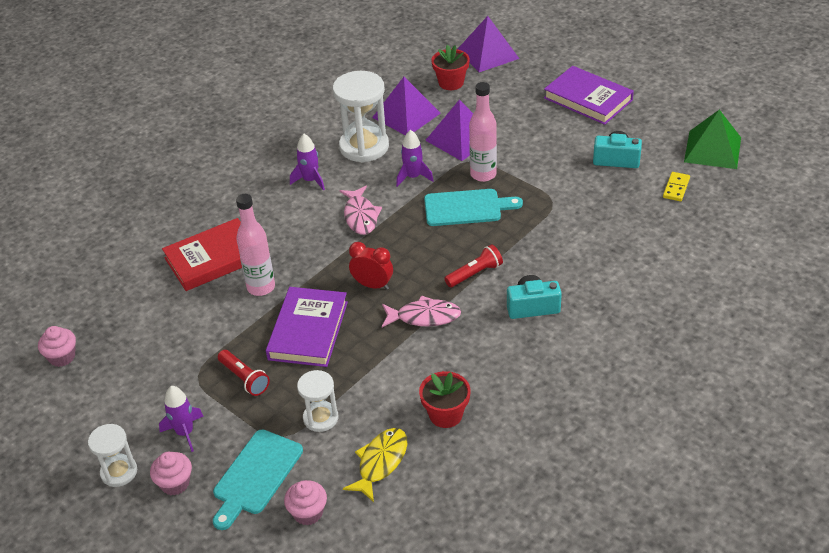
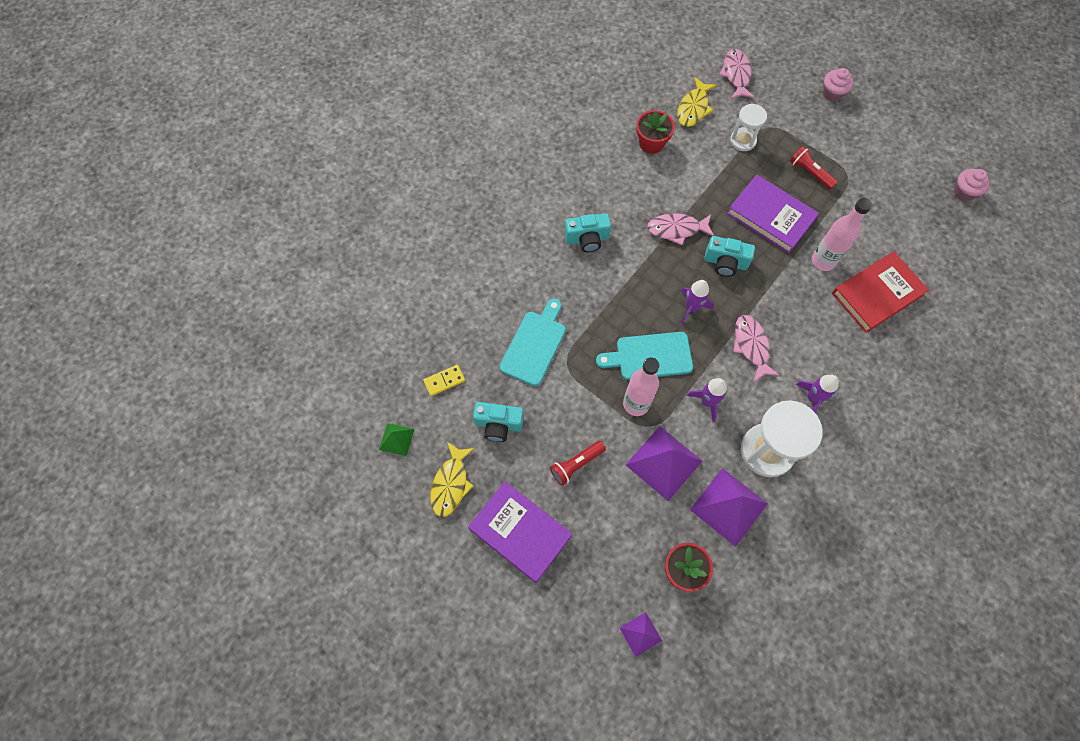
camera: 175 degrees right, 25 degrees up
white hourglass [88,424,137,487] -> none
purple rocket [159,386,204,452] -> purple rocket moved to [681,280,714,324]
turquoise cutting board [213,429,303,530] -> turquoise cutting board moved to [500,299,566,386]
purple book [266,287,348,367] -> purple book turned 60 degrees counterclockwise [727,175,819,253]
pink cupcake [284,480,327,525] -> pink fish [719,49,755,99]
red clock [349,242,393,290] -> turquoise camera [704,236,755,277]
red flashlight [444,244,503,287] -> red flashlight moved to [550,441,606,486]
purple pyramid [458,16,519,72] -> purple pyramid [620,612,662,657], size x0.53
yellow domino [663,172,690,201] -> yellow domino turned 45 degrees clockwise [423,365,465,396]
green pyramid [684,110,741,169] -> green pyramid [379,423,415,456], size x0.53
none -> yellow fish [430,442,475,517]

